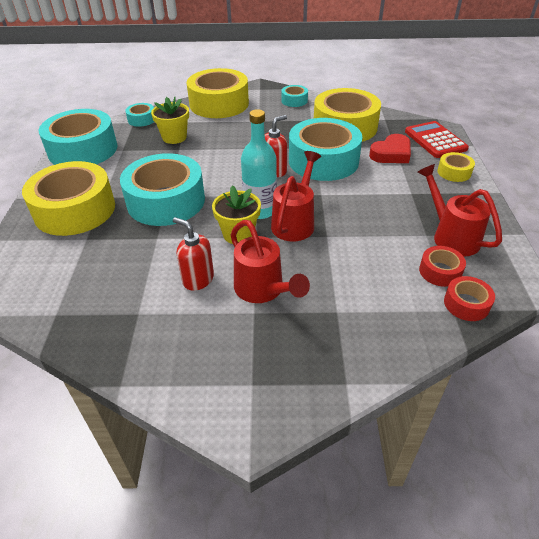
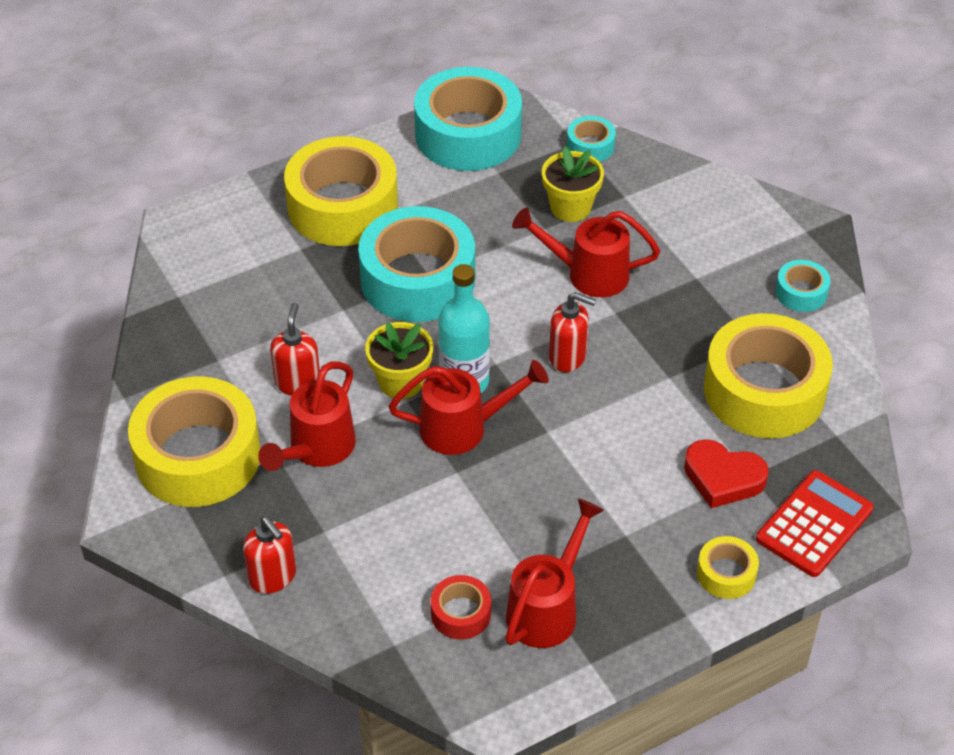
camera: 60 degrees right, 5 degrees up
yellow tape [187,68,249,118] -> yellow tape moved to [128,376,260,507]
turquoise tape [289,118,362,181] -> none
red tape [444,276,495,321] -> none
none -> red soap dispenser [243,517,296,594]
none -> red watering can [512,207,660,297]

